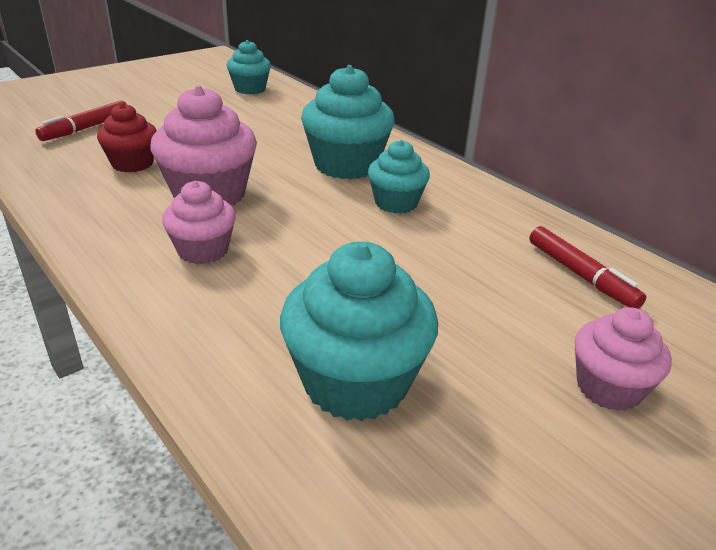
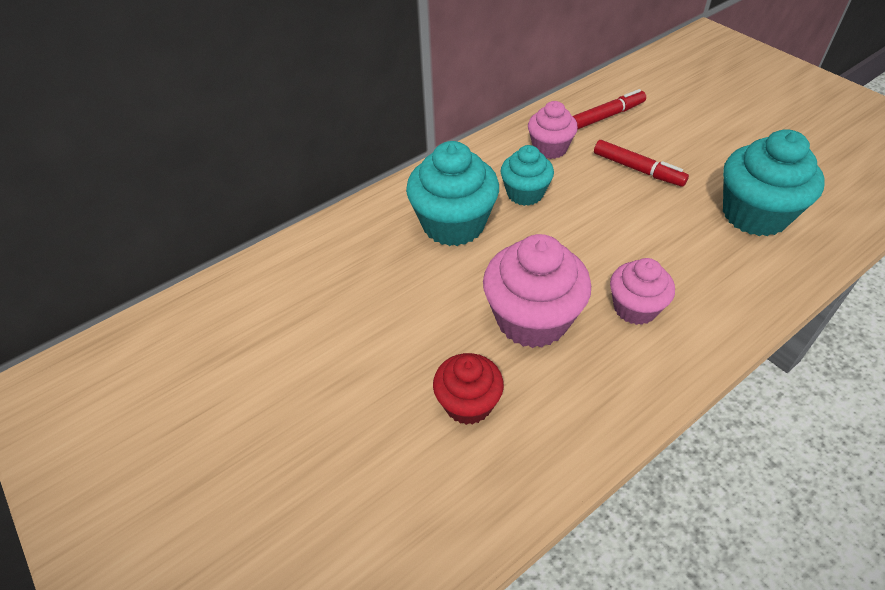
camera: 85 degrees left, 15 degrees up
red marker [35,100,127,141] -> red marker moved to [594,140,689,187]
turquoise cupcake [226,40,271,94] -> none
pink cupcake [575,307,672,411] -> pink cupcake moved to [528,101,578,159]

